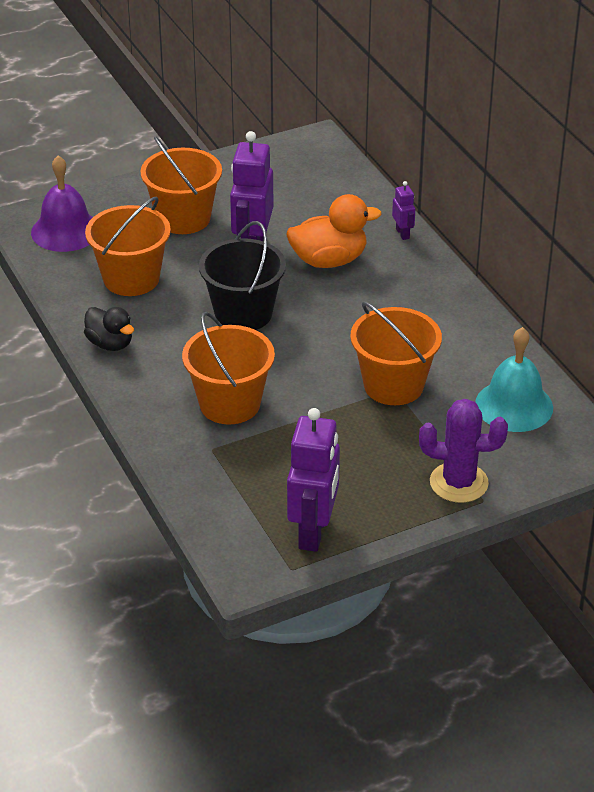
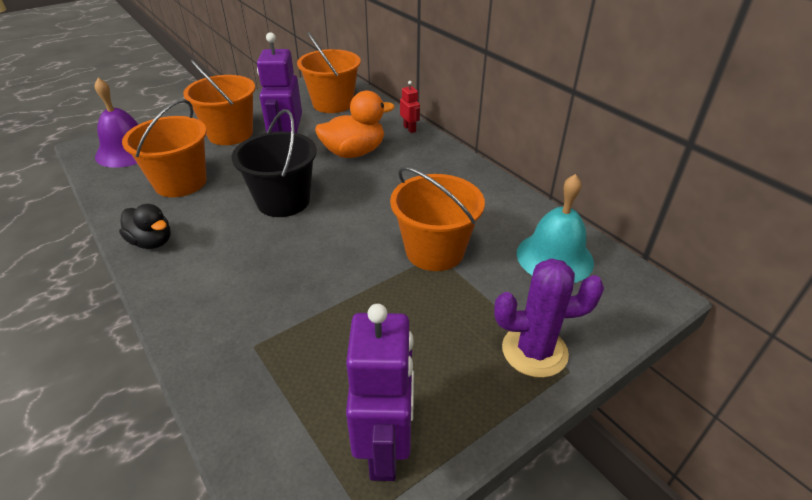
camera: 10 degrees left, 0 degrees up
orange bucket [182,312,275,425] -> orange bucket moved to [297,32,361,113]
purple robot [392,181,415,240] -> red robot [400,81,420,133]

